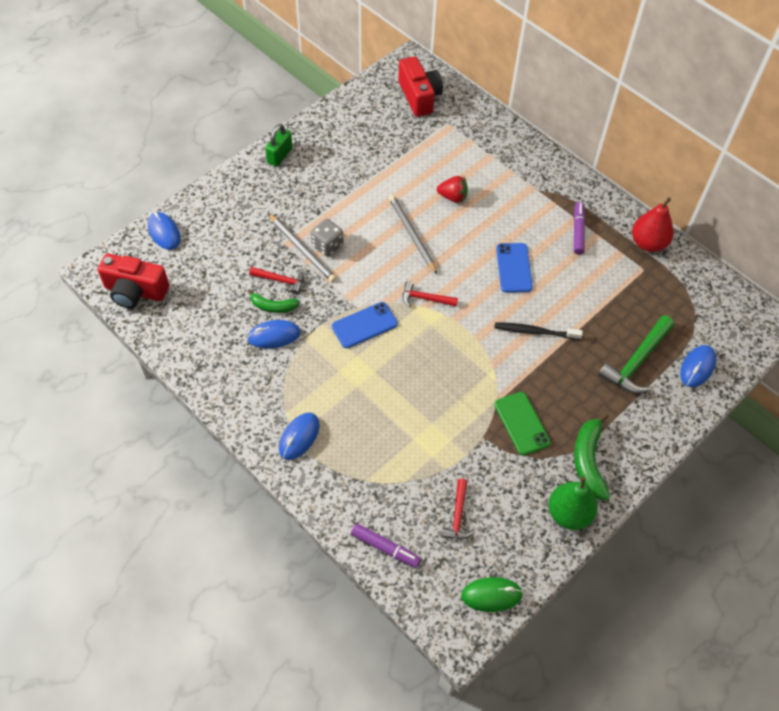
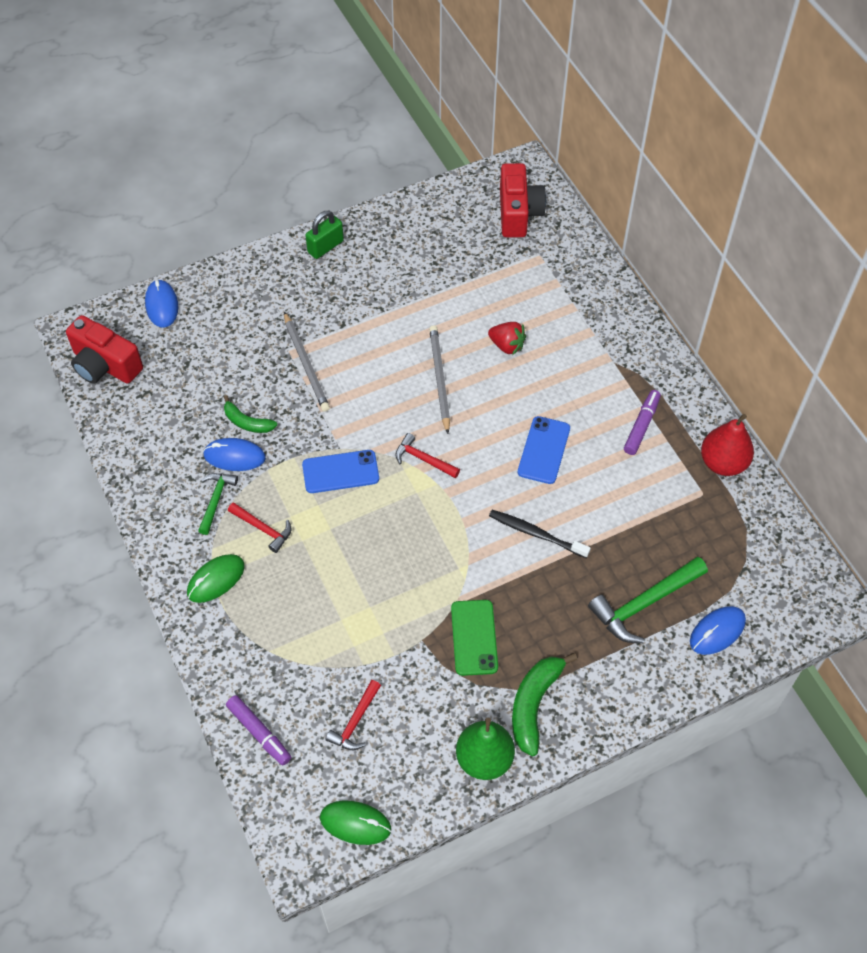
camera: 20 degrees right, 0 degrees up
red hammer [249,267,304,295] -> red hammer moved to [228,502,291,553]
blue mouse [279,413,320,460] -> green mouse [187,554,245,603]
grey dice [311,219,344,257] -> none
none -> green hammer [198,473,238,535]

